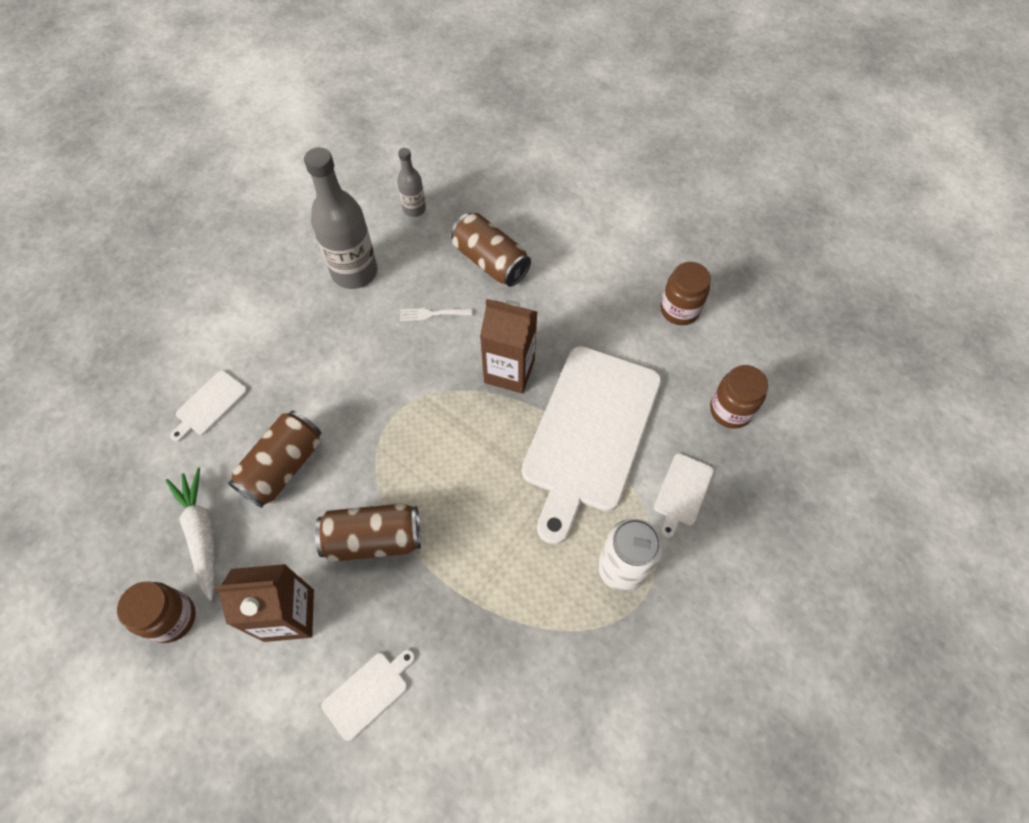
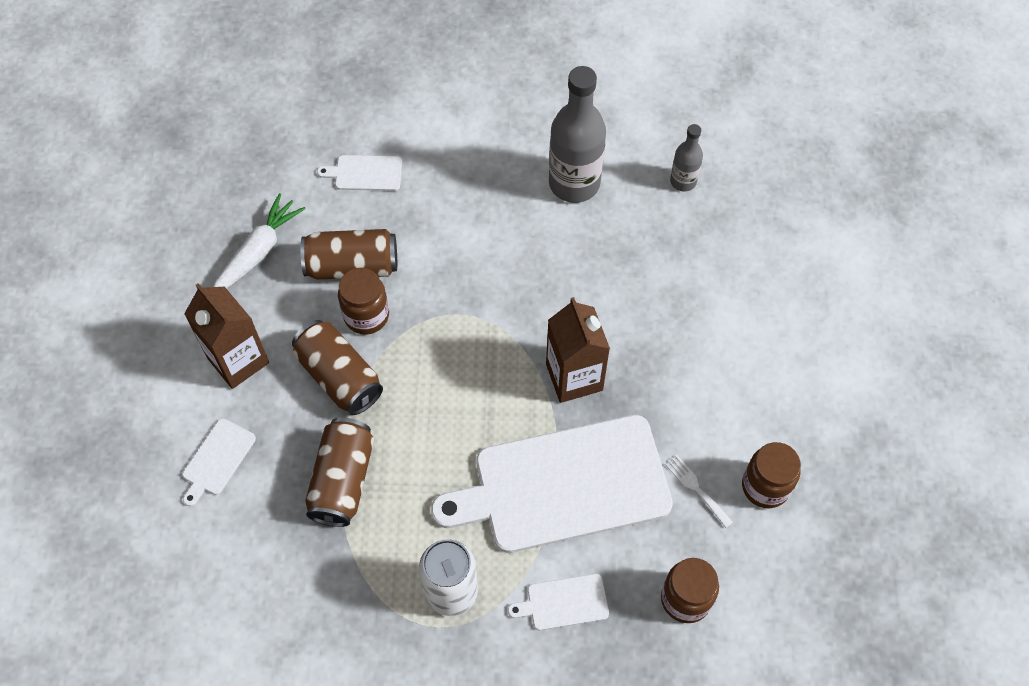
camera: 55 degrees right, 0 degrees up
brown jar [117,581,196,643] -> brown jar moved to [338,268,389,334]
white cutting board [322,650,415,741] -> white cutting board turned 105 degrees clockwise [182,418,256,506]
white fork [400,308,473,321] -> white fork moved to [665,455,733,528]
brown can [451,213,531,287] -> brown can moved to [305,417,374,527]

